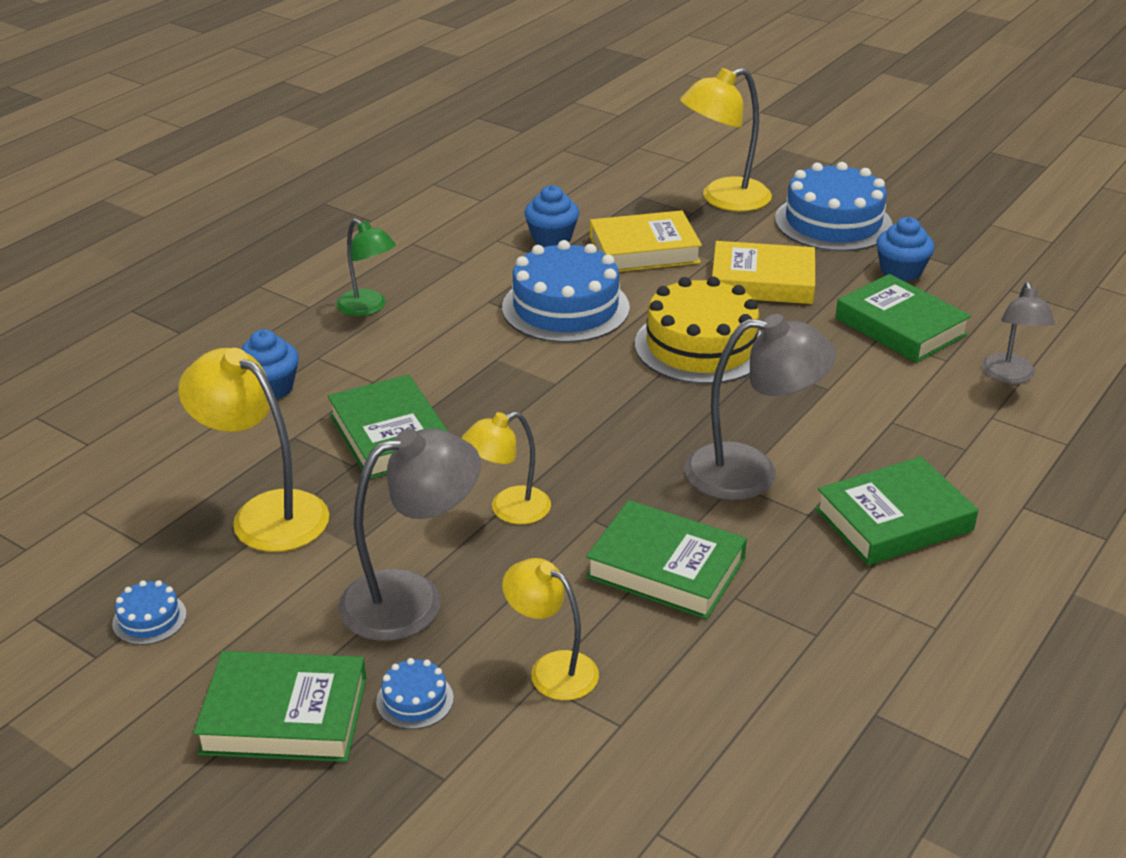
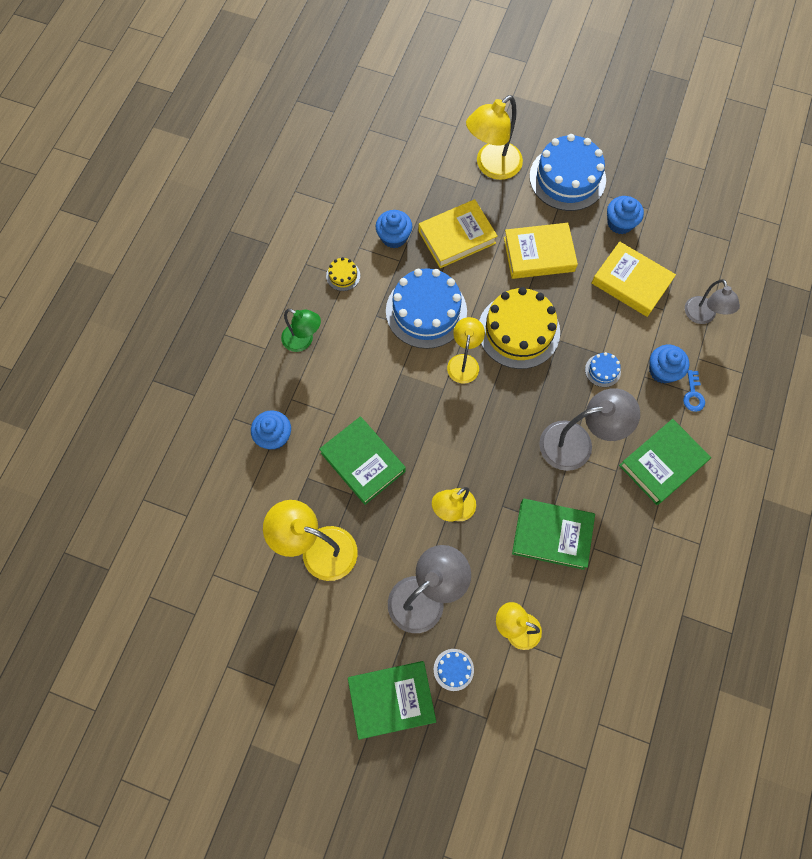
camera: 15 degrees left, 35 degrees up
blue cake [112,580,187,645] -> blue cake moved to [585,352,621,387]
green book [835,274,971,363] -> yellow book [591,242,676,317]
none -> yellow cake [326,257,360,291]
none -> yellow lamp [447,317,485,383]
none -> blue cupcake [649,345,689,383]
none -> blue key [683,370,705,412]

